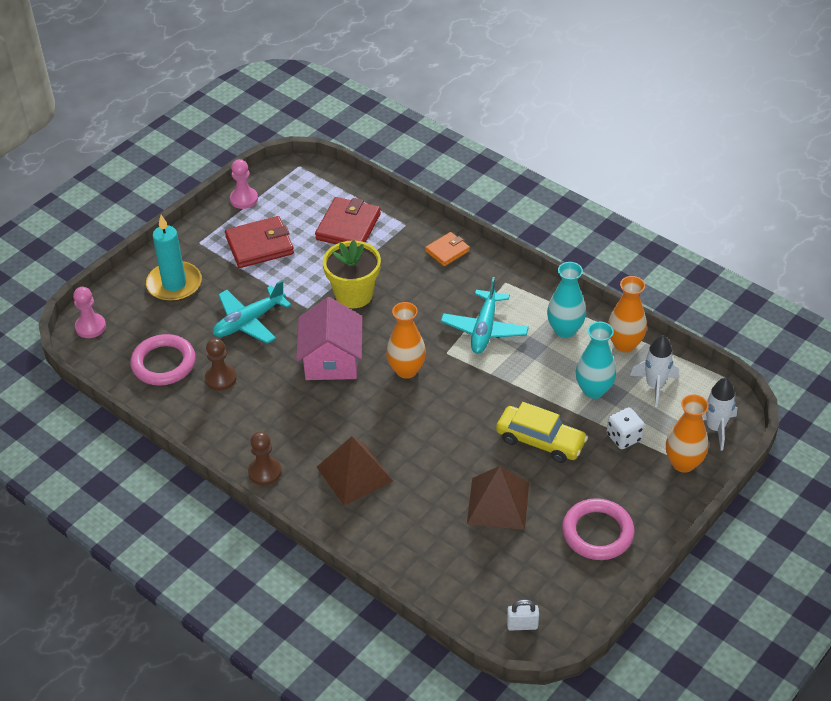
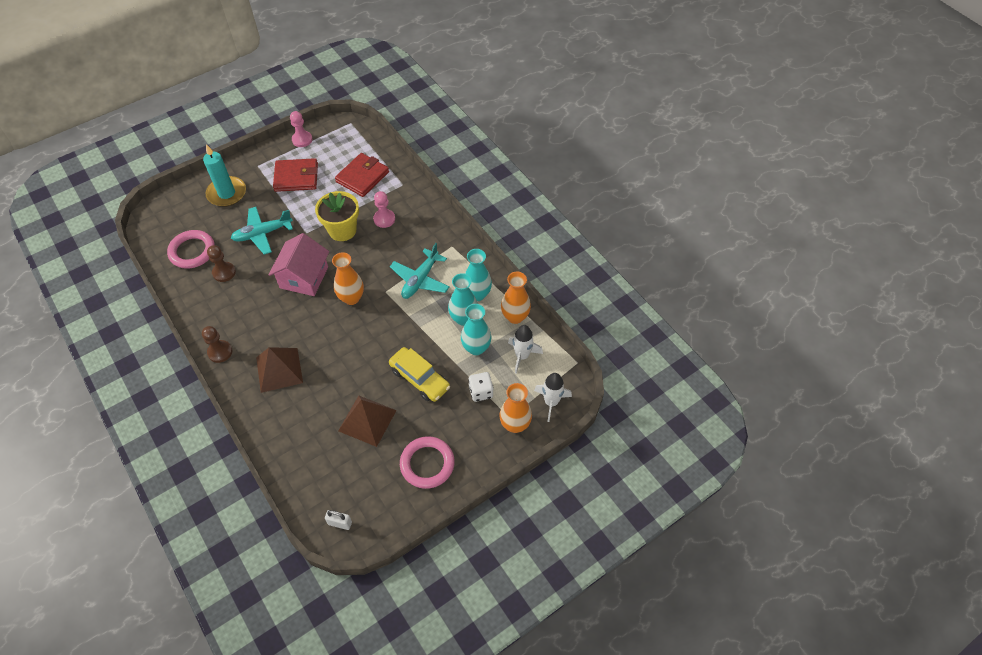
camera: 15 degrees right, 10 degrees up
pink pawn [73,287,106,338] -> pink pawn moved to [373,191,395,228]
orange wallet [425,232,470,266] -> none
none -> turquoise vase [448,273,478,326]

